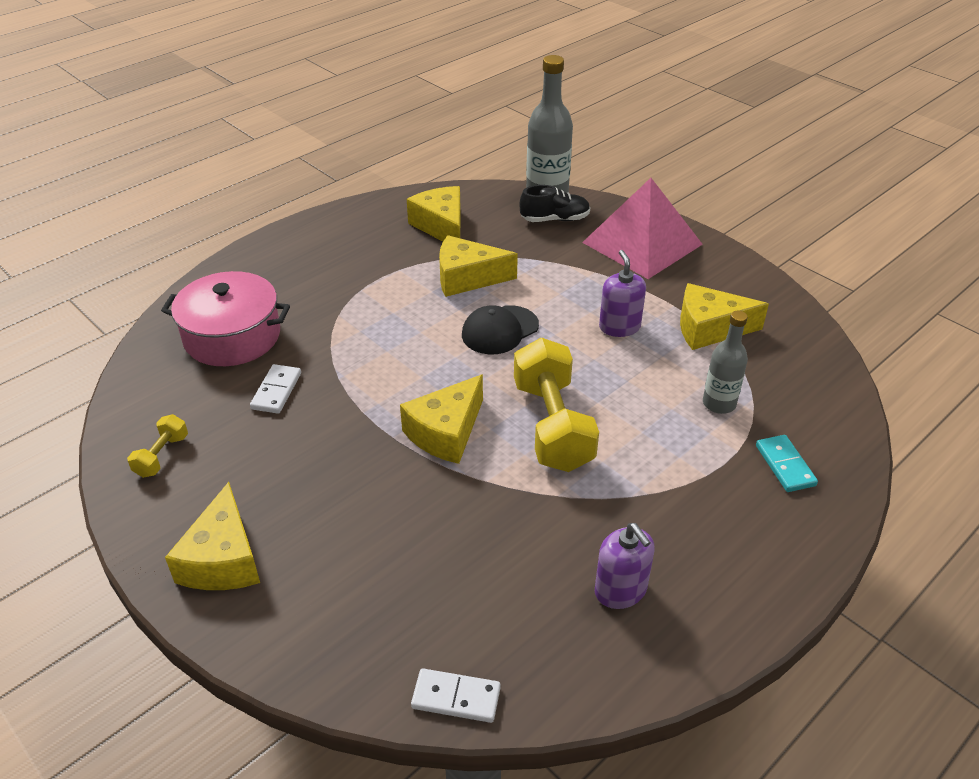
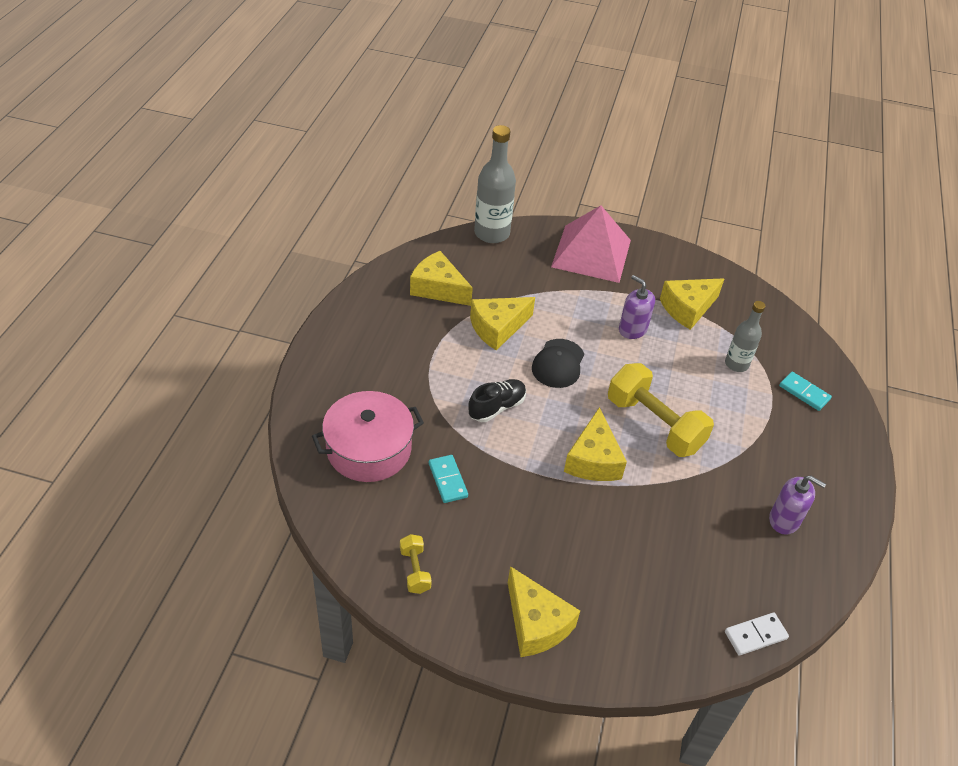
camera: 35 degrees left, 5 degrees up
white domino [250,364,301,414] -> turquoise domino [429,455,468,503]
black shoe [520,185,590,222] -> black shoe moved to [468,379,526,422]

